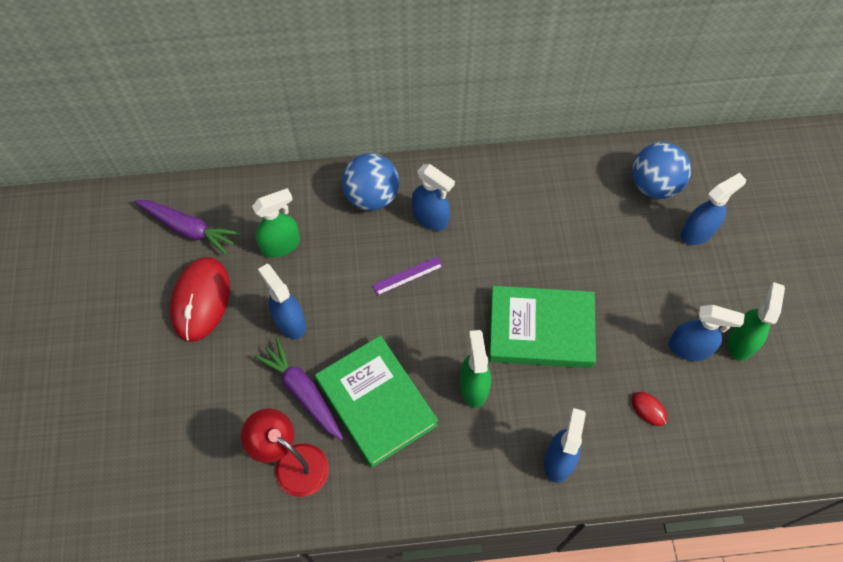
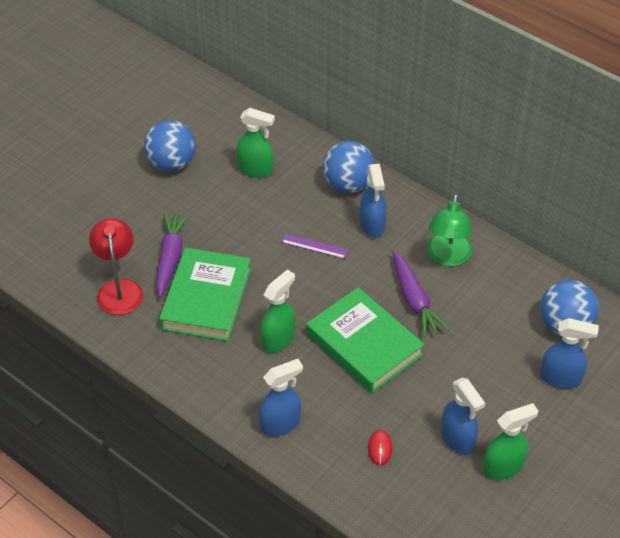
camera: 45 degrees right, 15 degrees down
purple carrot [135,200,240,255] -> purple carrot moved to [393,251,449,338]
red mouse [170,257,230,342] -> blue ball [144,120,196,172]
blue spray bottle [258,264,306,339] -> none
none -> green lamp [427,194,473,266]

